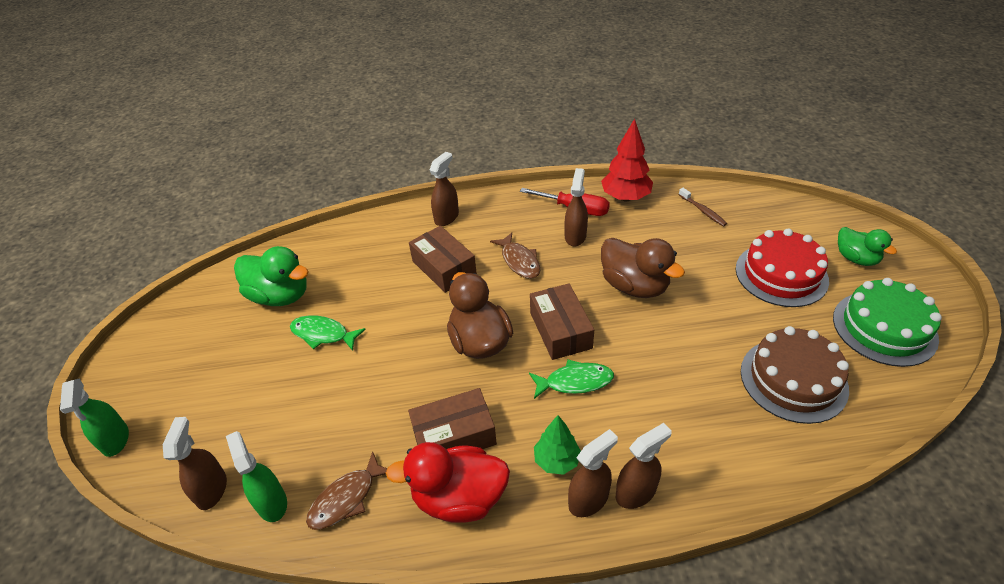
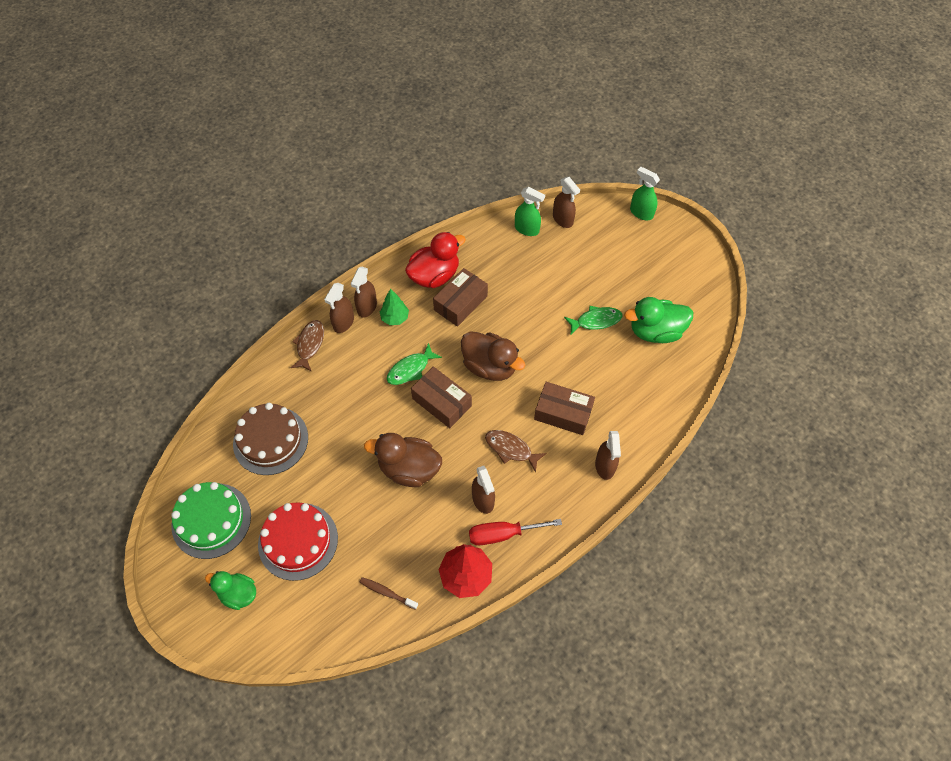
camera: 145 degrees right, 15 degrees up
brown fish [306,451,388,530] -> brown fish moved to [290,320,324,372]

